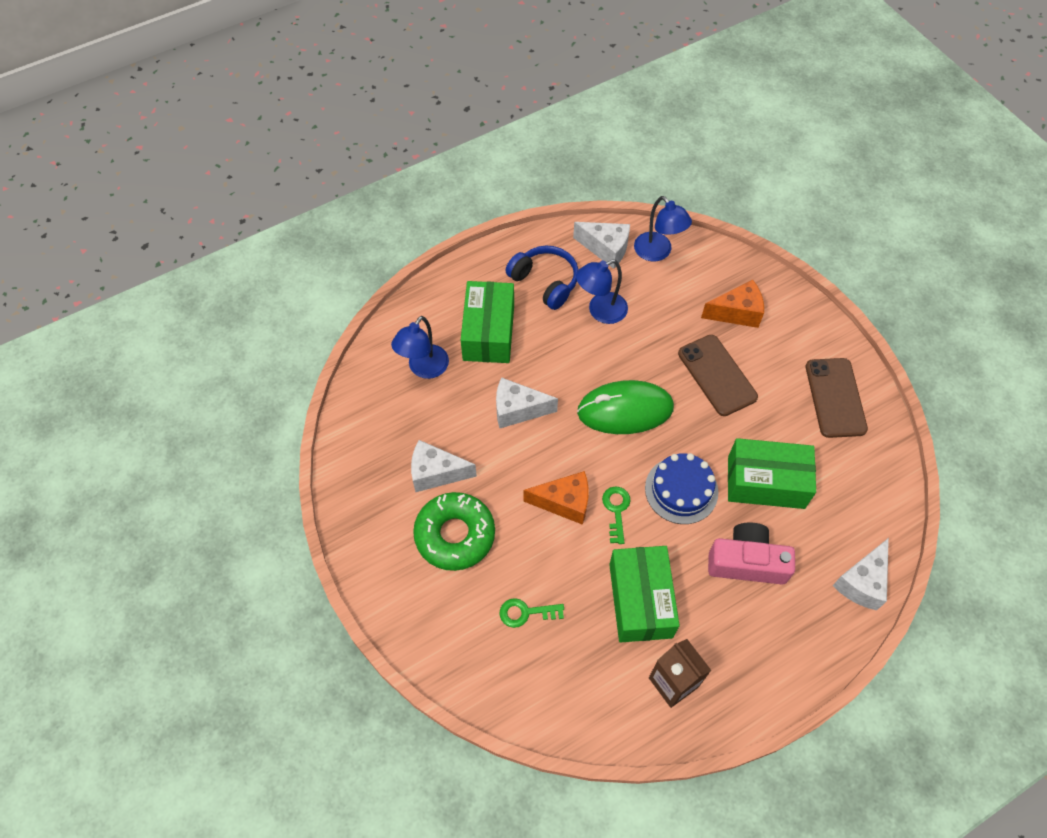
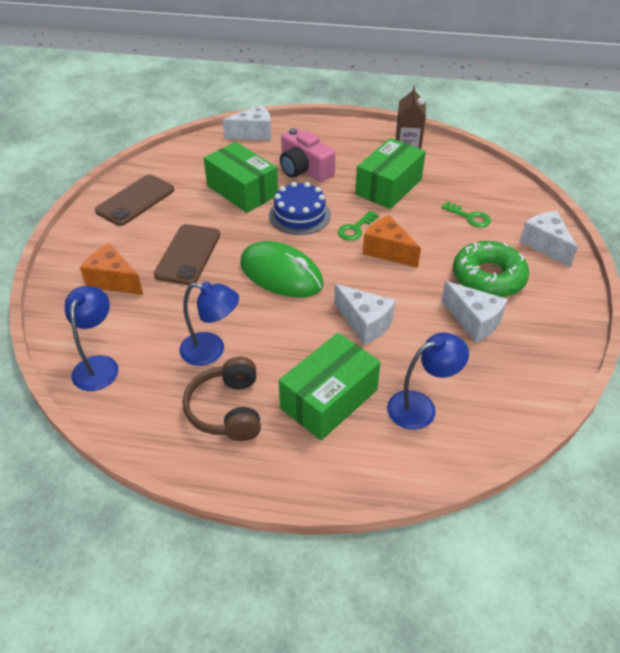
camera: 140 degrees left, 15 degrees down
blue headphones [506,246,578,310] -> brown headphones [183,357,261,441]
white cheese [573,222,630,269] -> white cheese moved to [519,211,578,267]

